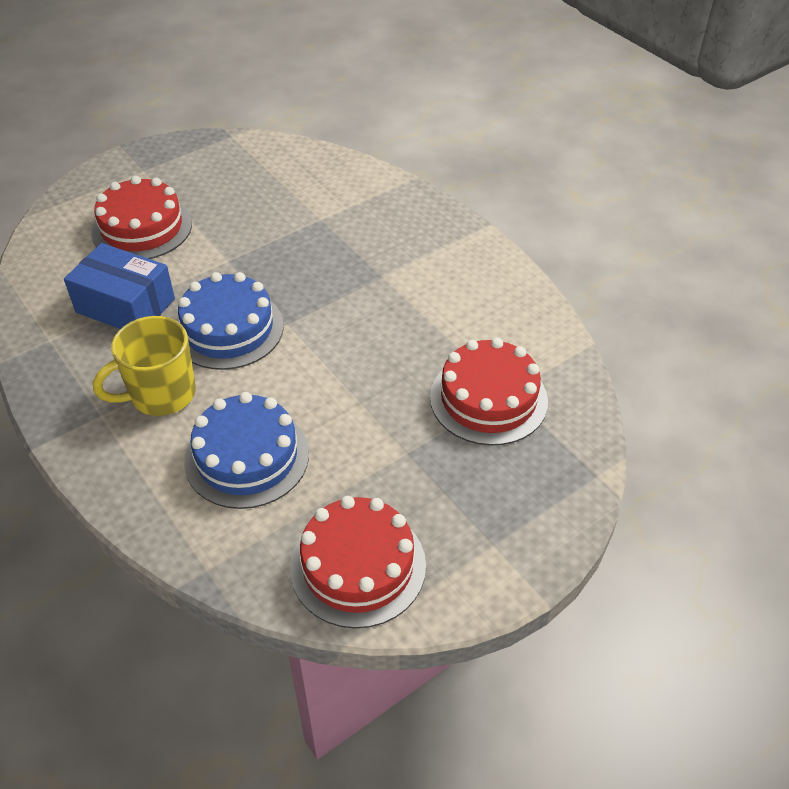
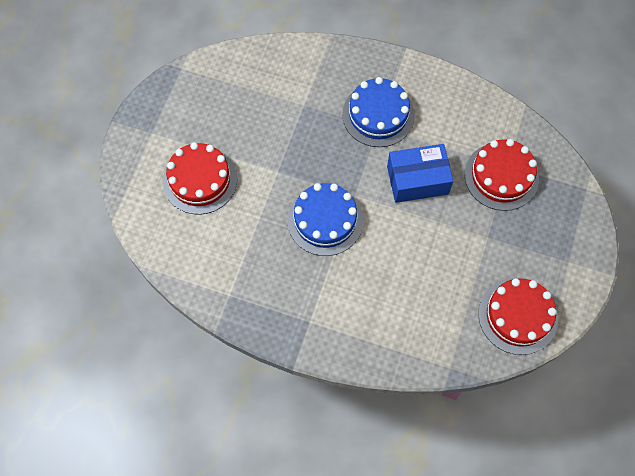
camera: 35 degrees left, 20 degrees up
blue box [64,243,175,329] -> blue box moved to [387,144,453,203]
yellow mug [93,316,196,416] -> none
blue cake [184,392,309,509] -> blue cake moved to [342,77,415,147]

